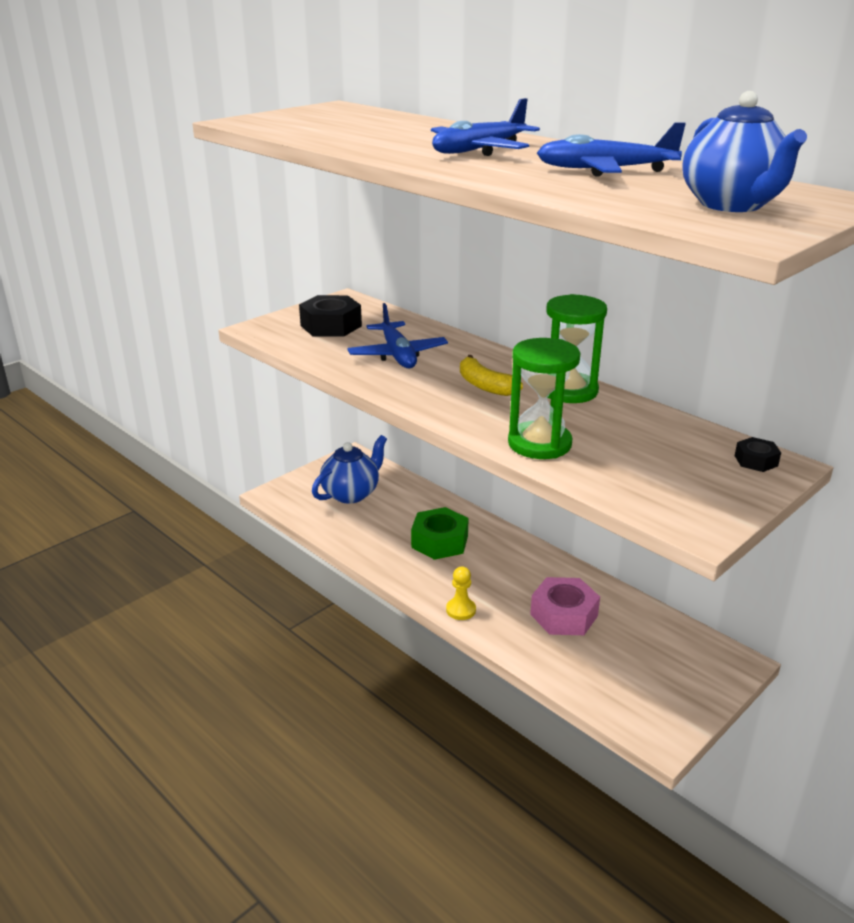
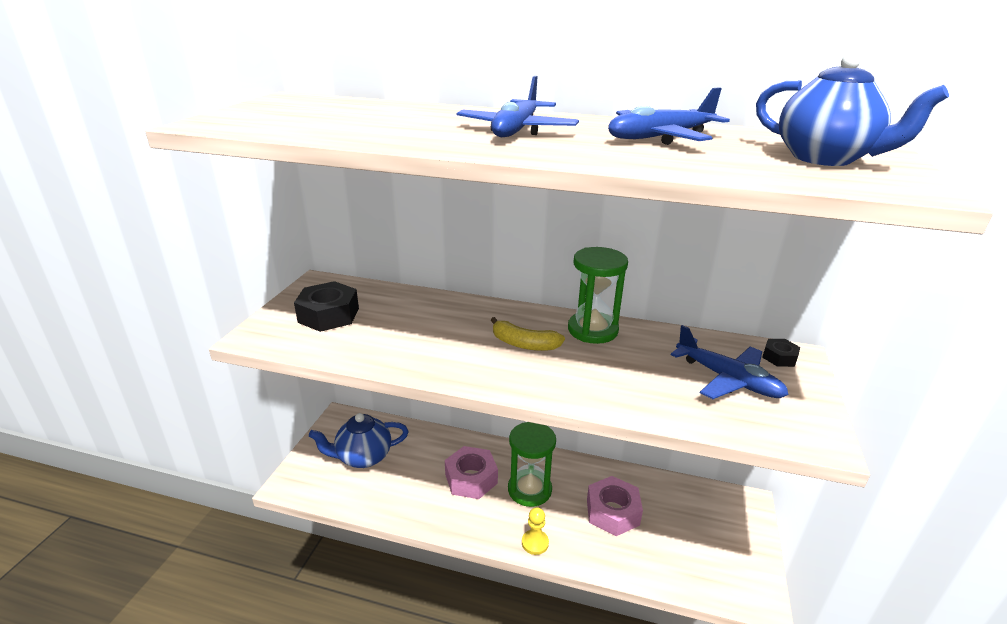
camera: 30 degrees left, 0 degrees up
blue teapot [312,435,387,504] -> blue teapot turned 120 degrees counterclockwise [309,413,409,468]
blue plane [347,303,448,368] -> blue plane moved to [671,325,789,399]
green nut [411,507,469,560] -> pink nut [445,446,498,499]
green hourglass [508,338,580,459] -> green hourglass moved to [508,422,556,507]

